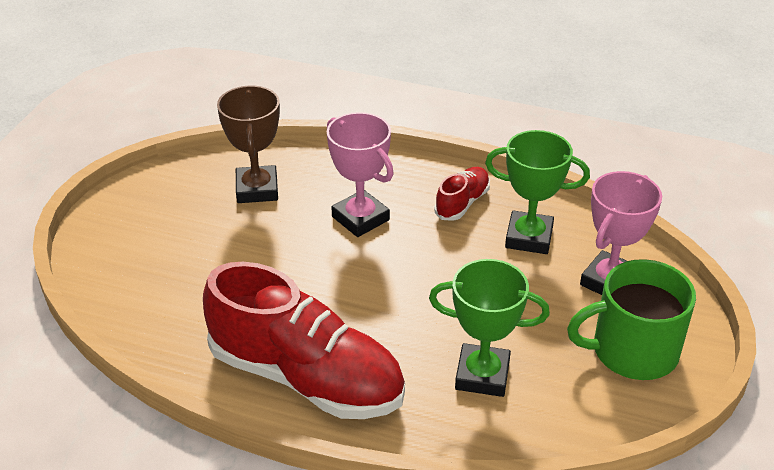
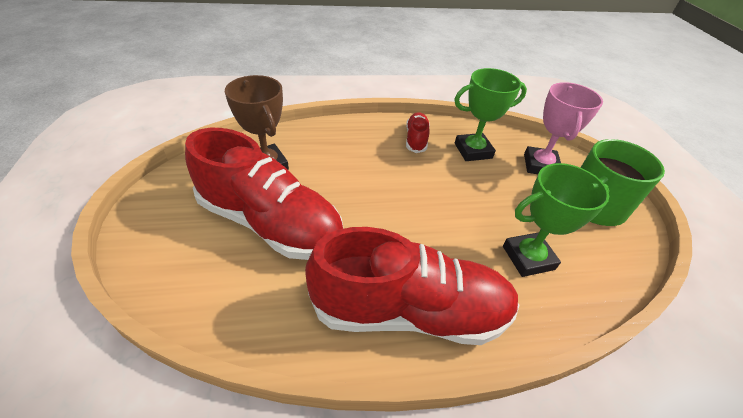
camera: 30 degrees left, 5 degrees up
pink trophy [327,112,394,237] -> none
none -> red shoe [185,128,344,260]

